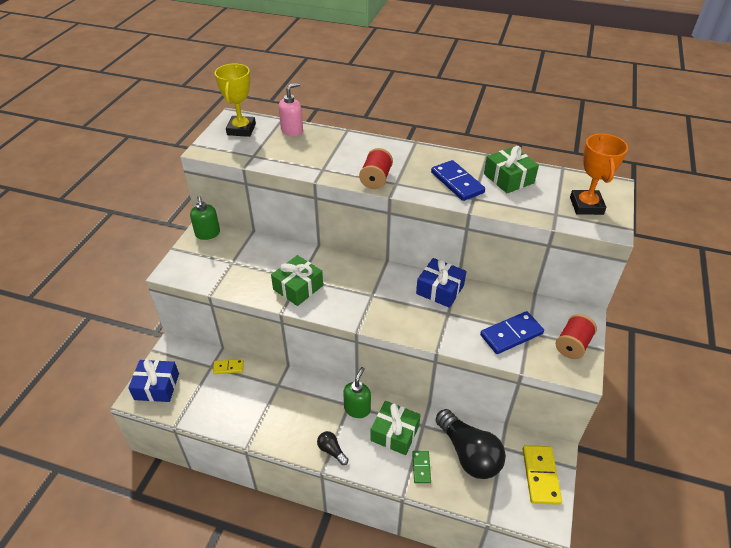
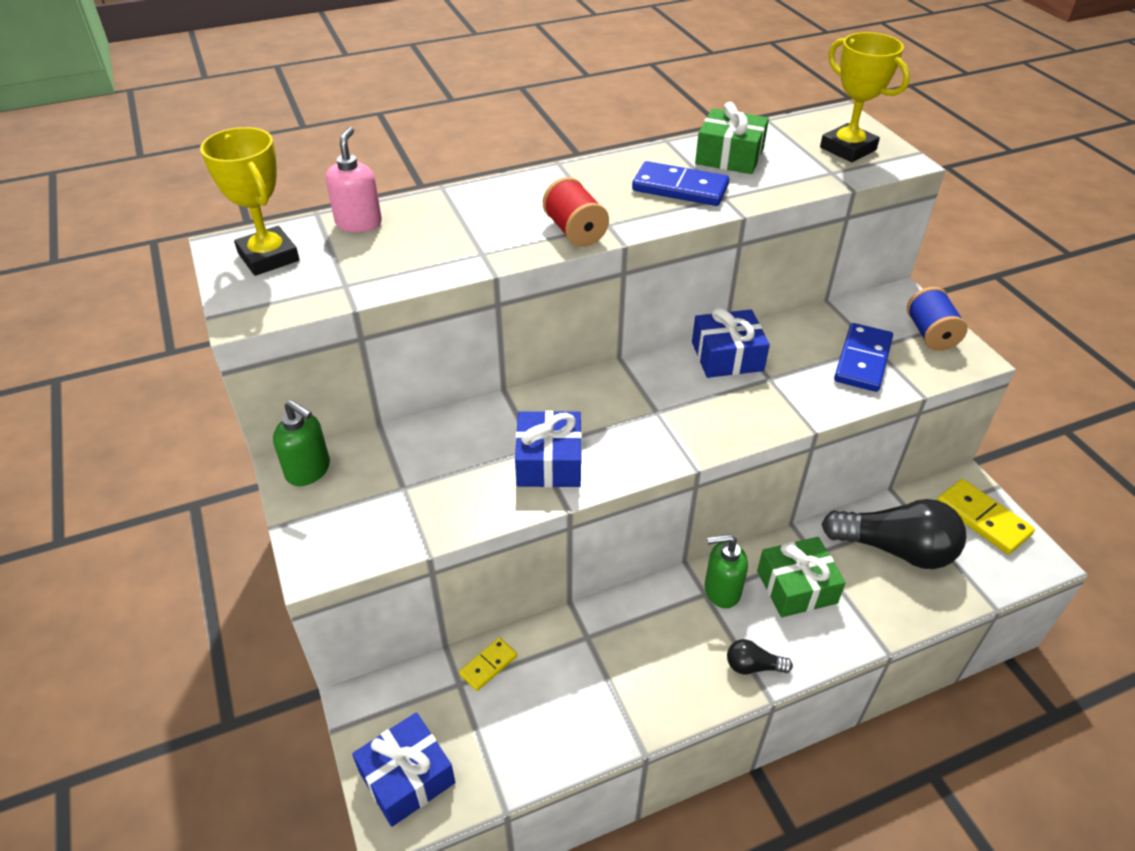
camera: 40 degrees left, 0 degrees up
green gift [271,255,323,306] -> blue gift [515,410,582,487]
green soap dispenser [343,367,371,418] -> green soap dispenser turned 75 degrees counterclockwise [705,534,748,608]
green domino [412,451,431,483] -> none
red spool [556,314,597,359] -> blue spool [907,287,968,351]
orange trophy [570,134,628,215] -> yellow trophy [820,32,910,162]

